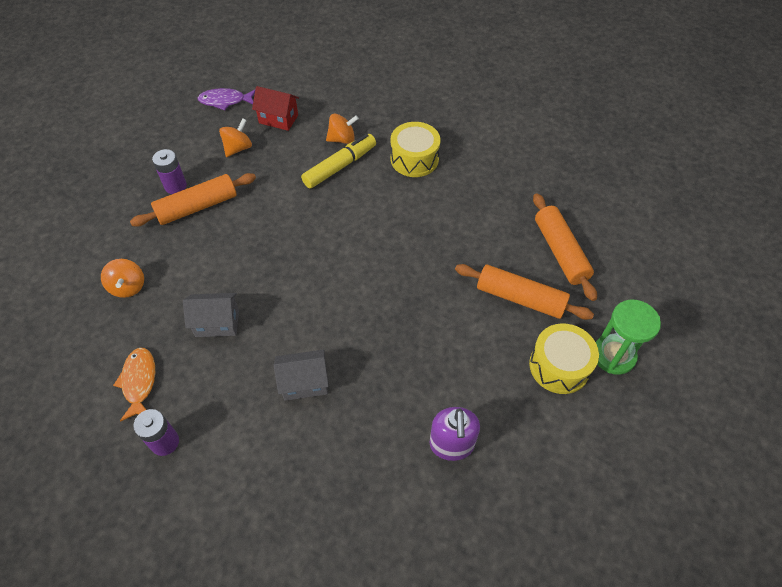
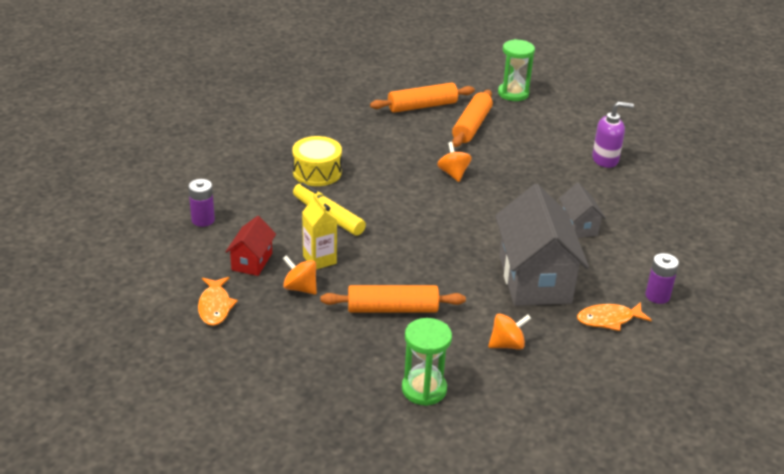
camera: 95 degrees left, 20 degrees down
orange rolling pin [130,173,256,227] -> orange rolling pin turned 60 degrees counterclockwise [321,285,466,313]
purple battery [152,149,187,194] -> purple battery moved to [188,179,215,227]
grey house [183,293,239,337] -> grey house [495,184,589,306], size x2.03
purple fish [198,88,255,111] -> orange fish [198,277,238,326]
orange spinning top [326,114,359,144] -> orange spinning top moved to [437,142,472,182]
yellow drum [529,323,599,394] -> none
none -> yellow carton [302,194,337,269]
none -> green hourglass [402,318,452,406]

